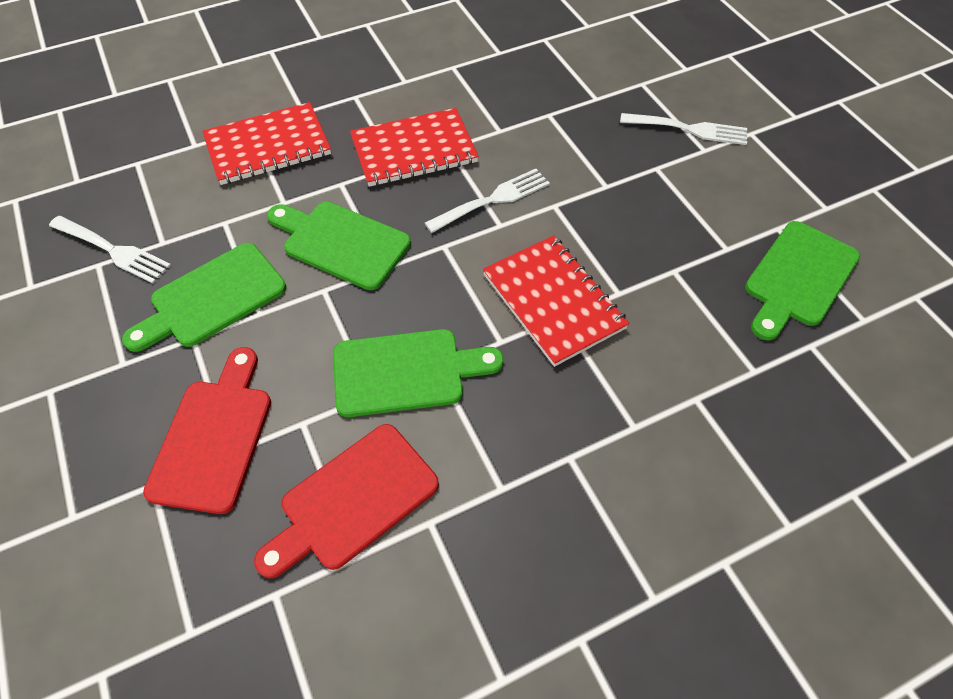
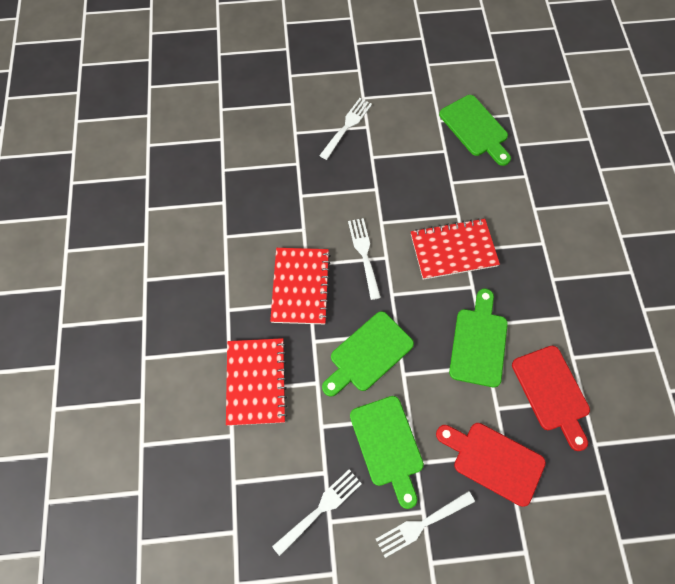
camera: 70 degrees left, 10 degrees up
none -> white fork [376,491,475,558]

